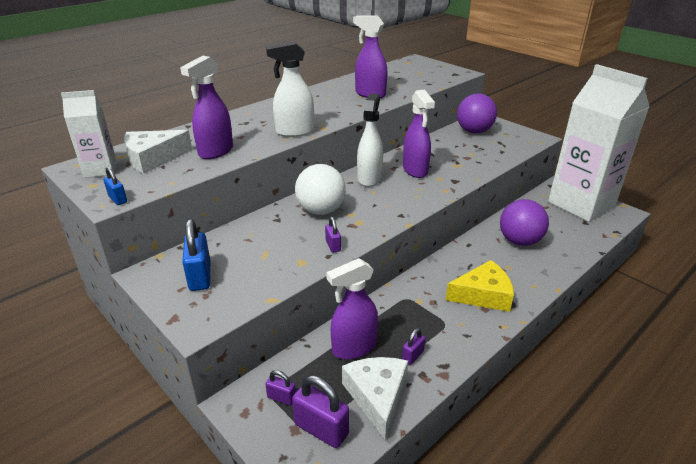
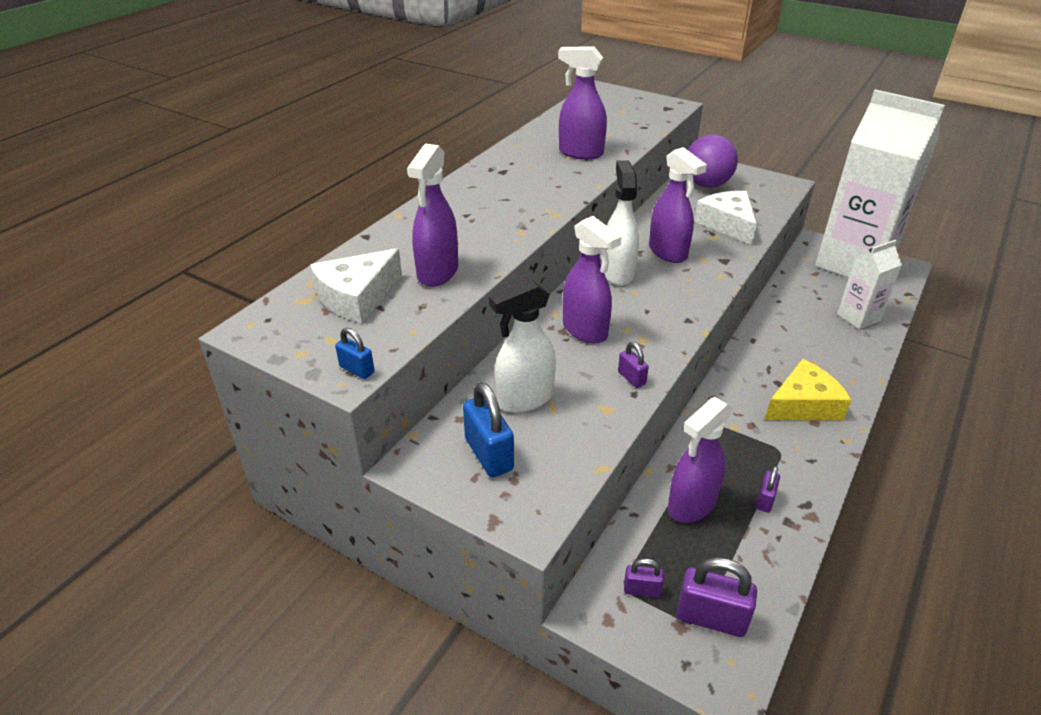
camera: 15 degrees left, 5 degrees up
white carton [61,90,117,178] -> white carton moved to [837,240,902,329]
white spray bottle [266,42,314,137] -> white spray bottle moved to [489,279,556,413]
white ball [295,164,346,215] -> purple spray bottle [563,216,622,344]
white cheese [342,357,408,439] -> white cheese moved to [694,191,757,245]
purple ball [500,199,549,246] -> none

